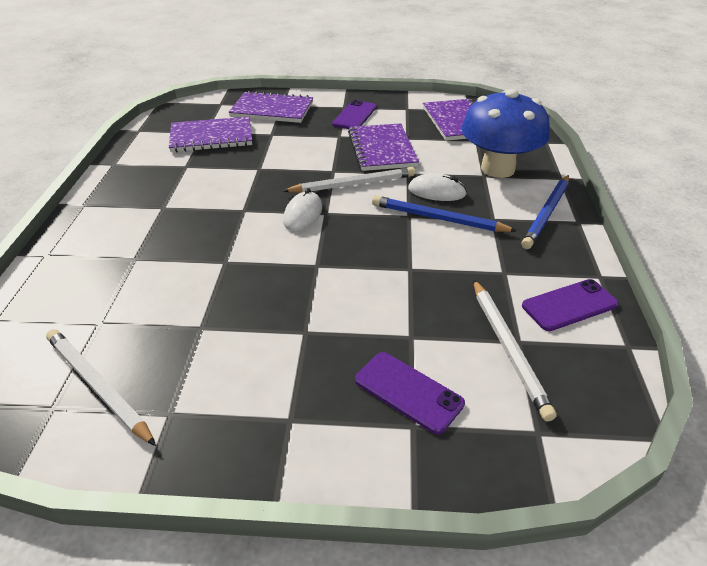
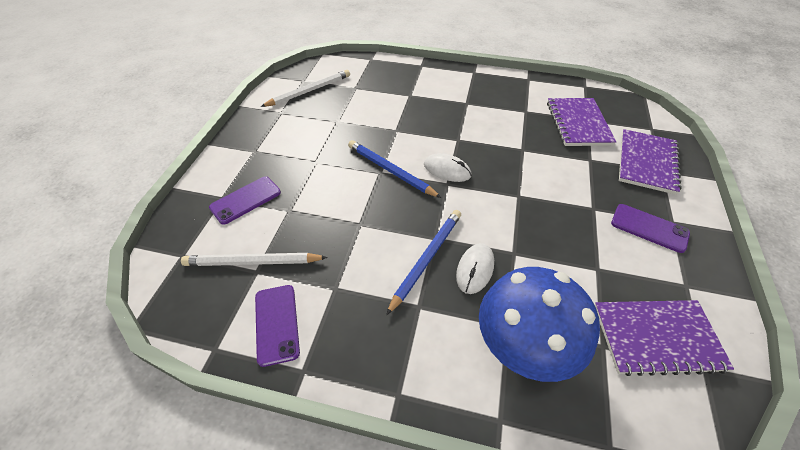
camera: 100 degrees right, 10 degrees up
white pencil [283,167,415,193] -> none
purple notebook [348,123,419,171] -> none
blue pencil [521,175,569,249] -> blue pencil moved to [348,140,441,198]

